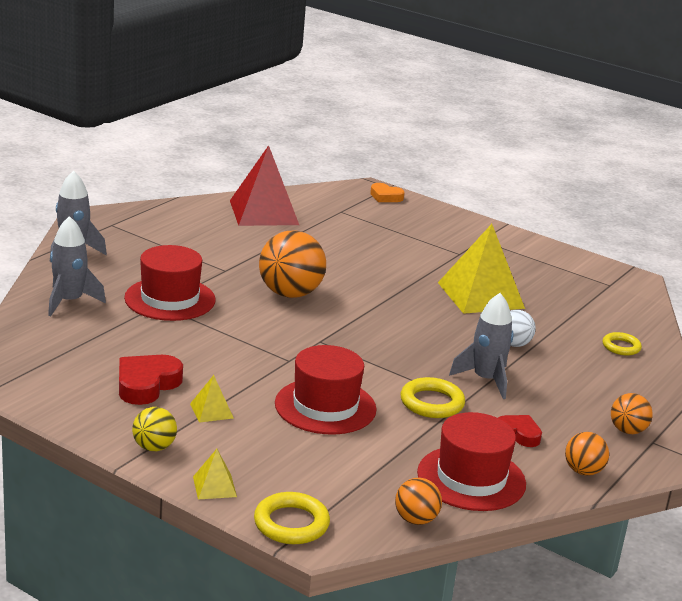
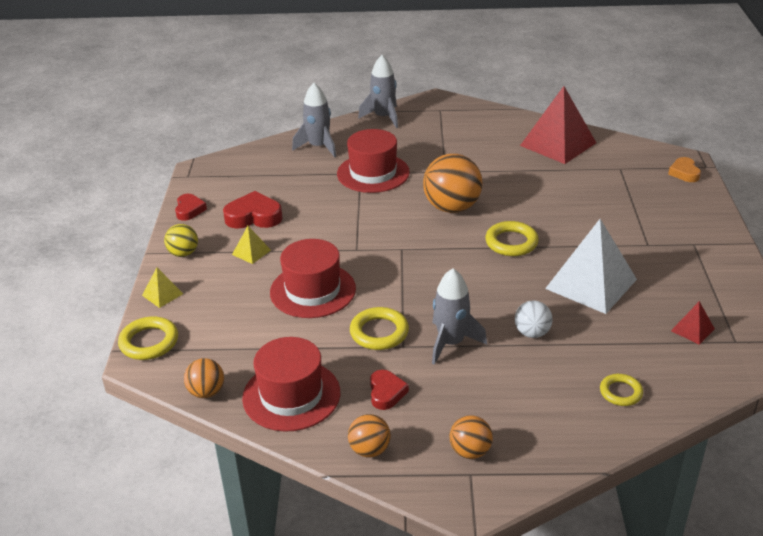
camera: 60 degrees right, 10 degrees up
yellow pyramid [438,224,525,314] -> white pyramid [545,219,637,314]
none -> red heart [175,194,207,221]
none -> yellow ring [485,221,539,256]
none -> red pyramid [671,301,715,345]

